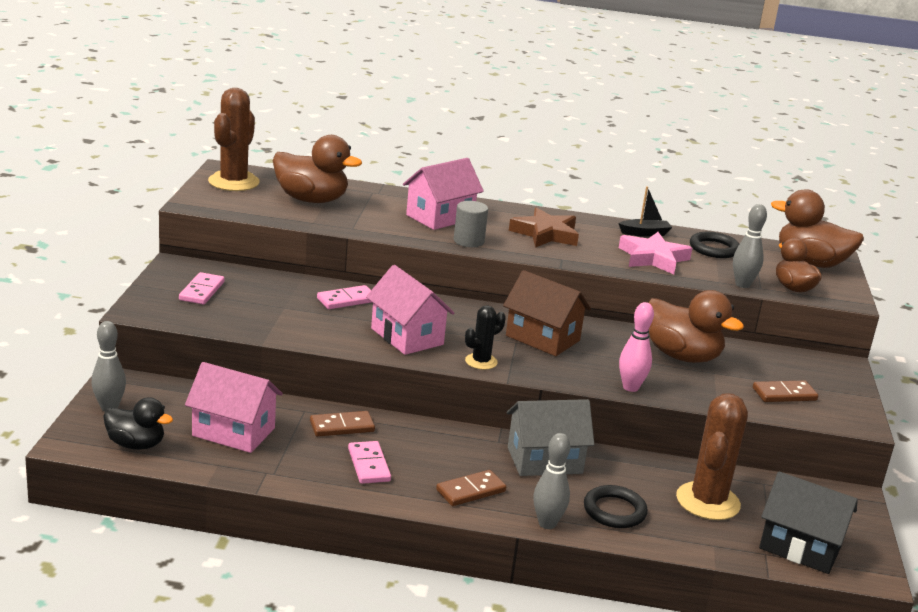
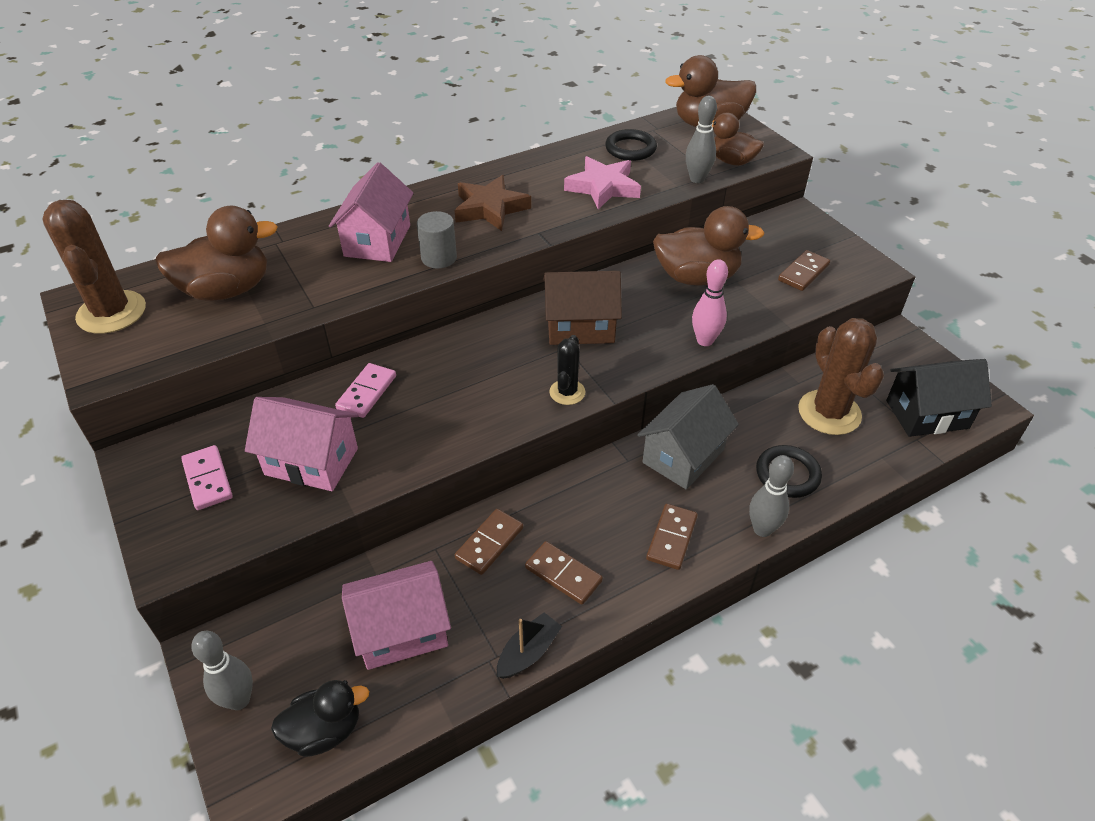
camera: 35 degrees left, 20 degrees up
pink domino [348,441,391,484] -> brown domino [525,541,603,605]
pink house [366,265,454,355] -> pink house moved to [245,397,358,491]
black boat [618,186,672,237] -> black boat moved to [497,612,562,679]

